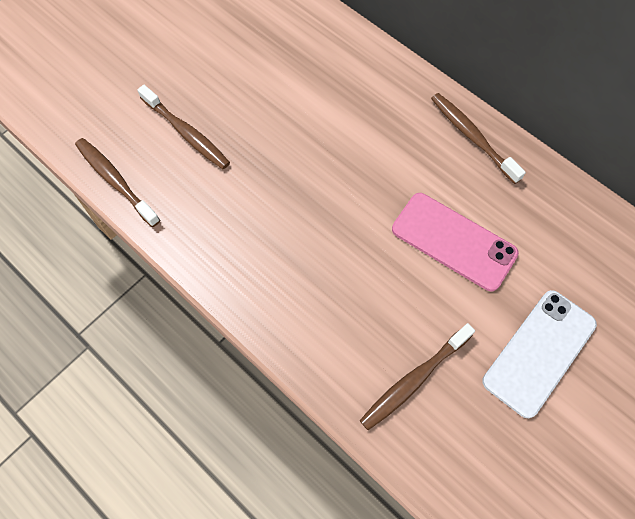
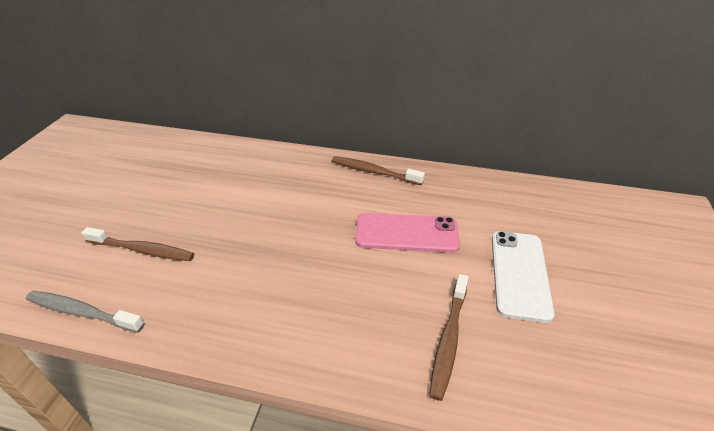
camera: 30 degrees left, 25 degrees down
brown toothbrush [75,138,160,227] -> grey toothbrush [26,291,144,333]

